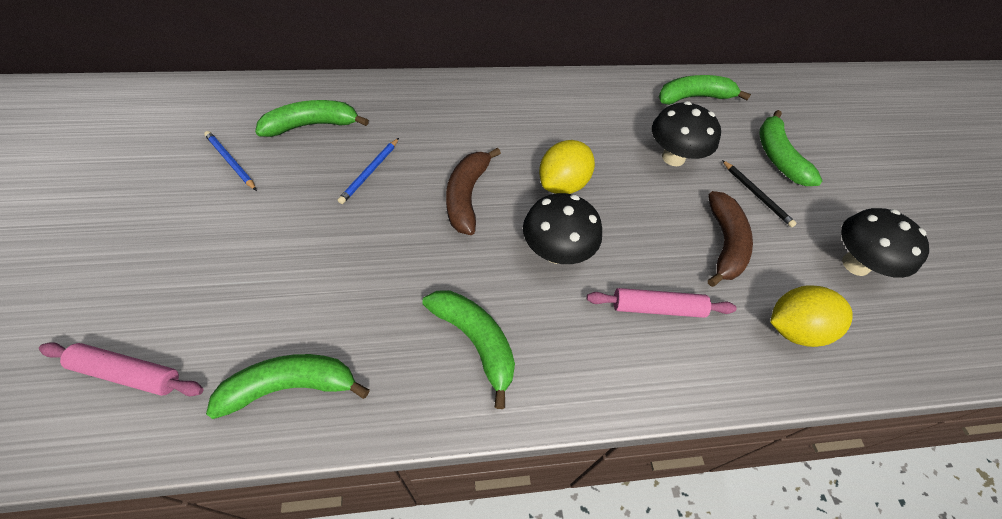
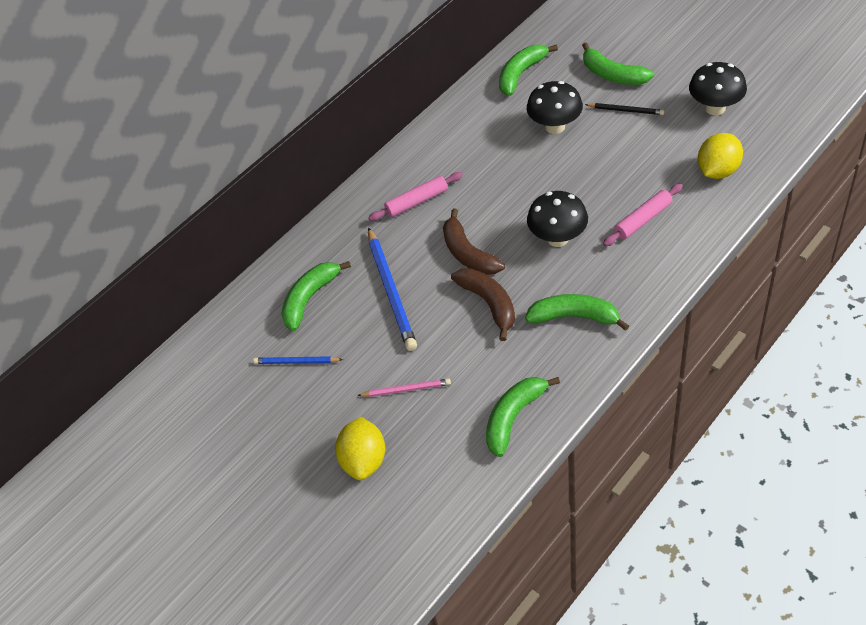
camera: 30 degrees left, 5 degrees down
pink rolling pin [39,342,204,396] -> pink rolling pin moved to [369,172,463,221]
blue pencil [338,138,399,204] -> blue pencil [368,227,417,351], size x1.89
yellow lemon [539,140,595,194] -> yellow lemon moved to [335,417,385,480]
brown banana [708,191,753,287] -> brown banana moved to [451,268,515,341]
none -> pink pencil [357,378,451,397]

